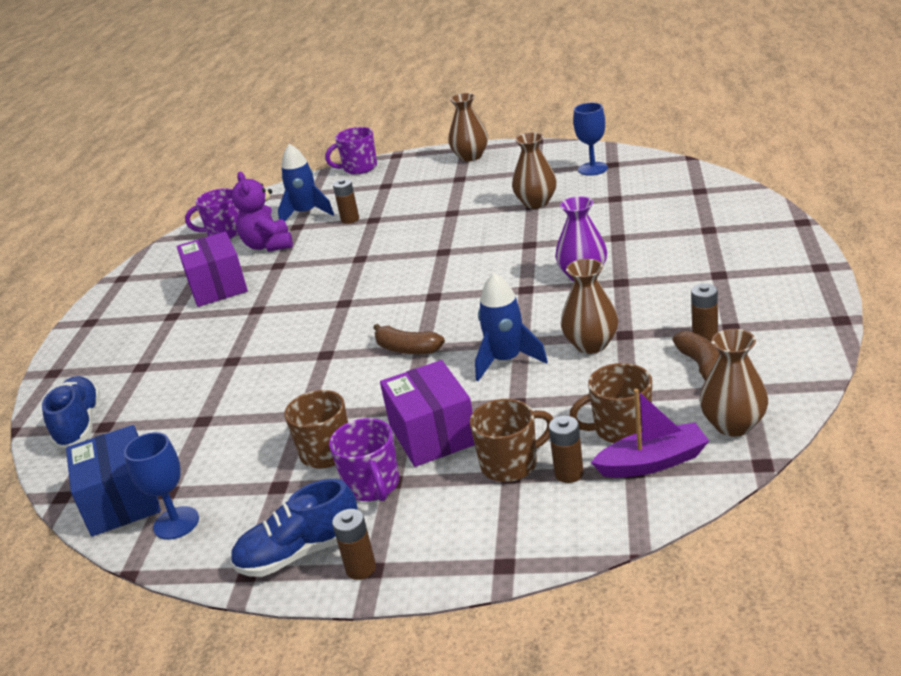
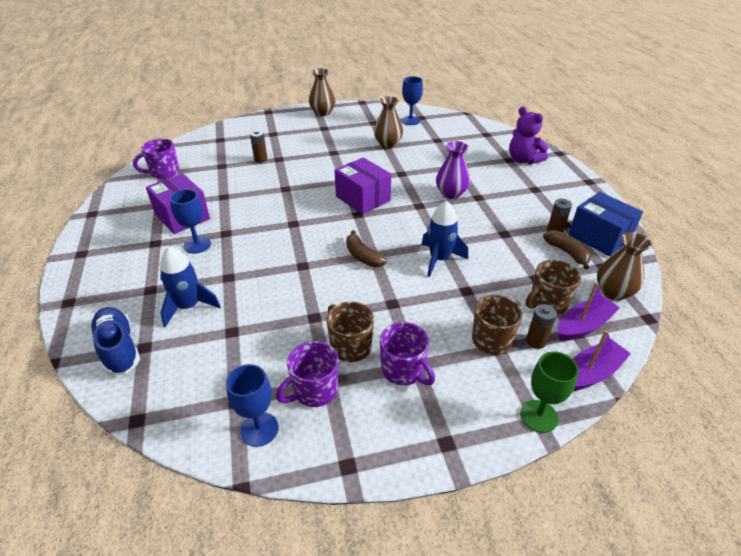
camera: 25 degrees left, 10 degrees up
blue box [66,425,161,537] -> blue box moved to [568,192,643,256]
blue shoe [230,479,358,577] -> none
purple teddy bear [232,172,293,252] -> purple teddy bear moved to [509,107,549,164]
blue rocket [278,144,334,221] -> blue rocket moved to [160,246,221,327]
purple mug [325,127,377,174] -> purple mug moved to [276,341,339,407]
brown battery [332,509,376,580] -> none
brown banana [373,324,445,354] -> brown banana turned 45 degrees clockwise [346,230,387,267]
purple box [380,360,475,467] -> purple box moved to [335,157,391,215]
brown vase [561,259,618,354] -> none
none -> blue goblet [170,189,211,254]
none -> green goblet [520,351,579,433]
none -> purple boat [573,330,631,391]

